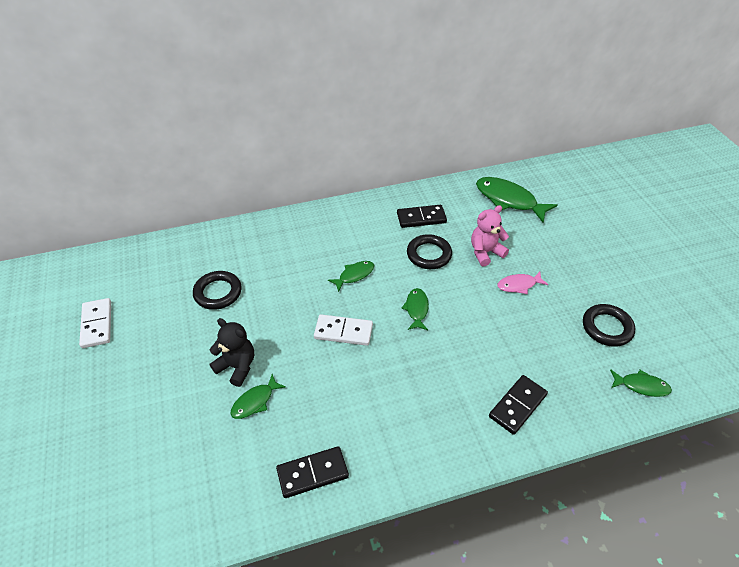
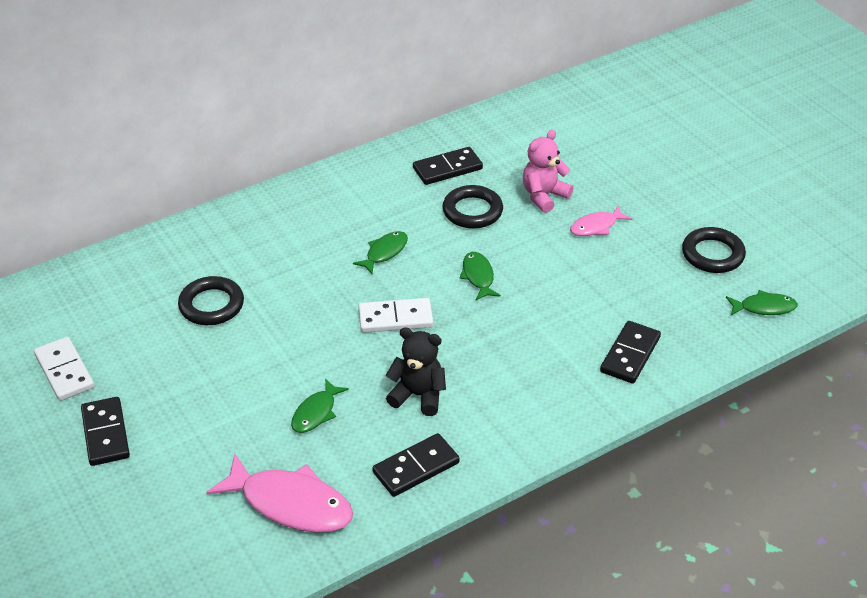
camera: 15 degrees left, 5 degrees down
black teddy bear [210,318,254,387] -> black teddy bear moved to [385,327,446,416]
green fish [476,177,558,223] -> none
none -> black domino [81,397,130,466]
none -> pink fish [206,454,353,533]

